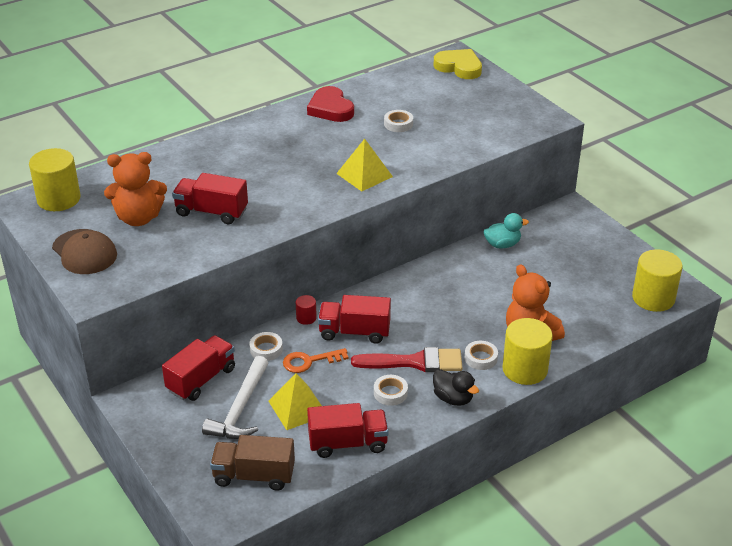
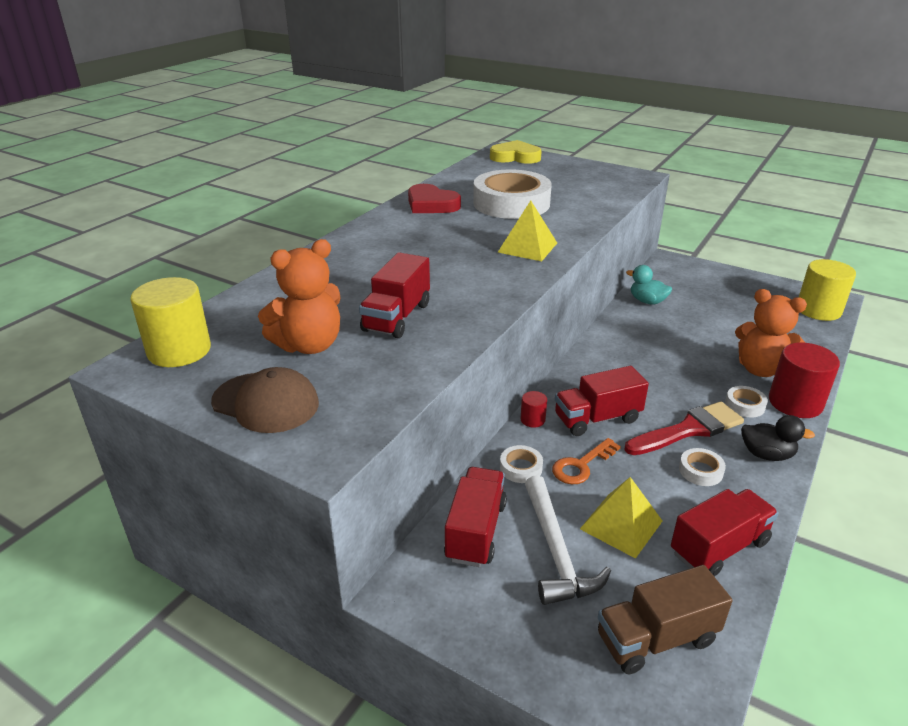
camera: 25 degrees left, 5 degrees down
red truck [172,173,248,224] -> red truck turned 60 degrees counterclockwise [359,252,430,338]
white tape [384,110,413,132] -> white tape [473,169,552,219], size x2.45
turquoise duck [483,213,529,249] -> turquoise duck turned 105 degrees counterclockwise [626,265,672,305]
yellow cylinder [502,318,553,385] -> red cylinder [769,342,840,418]

